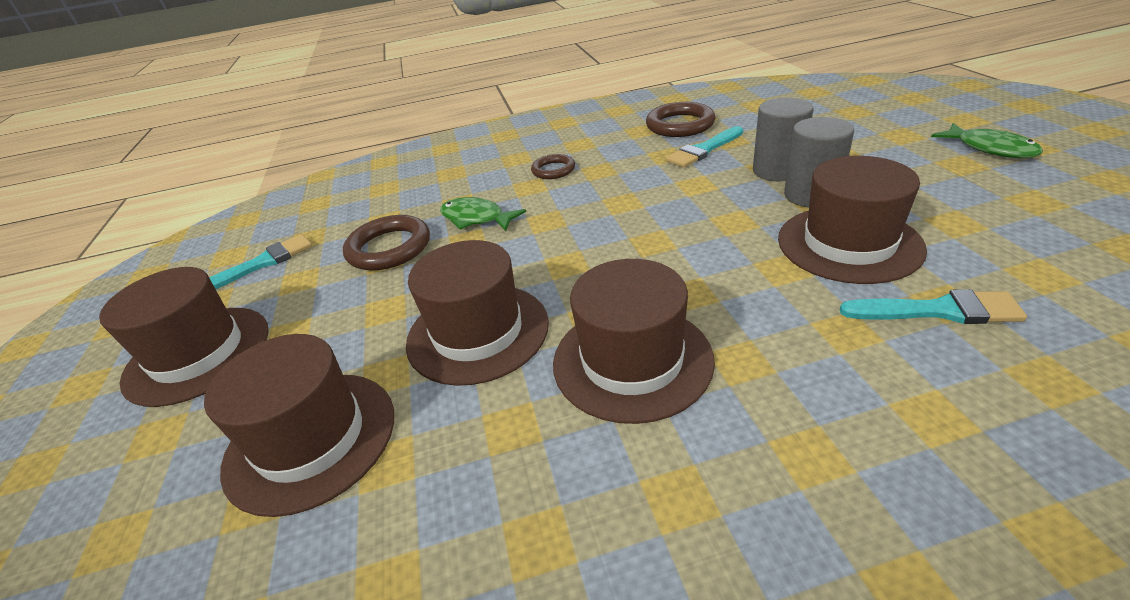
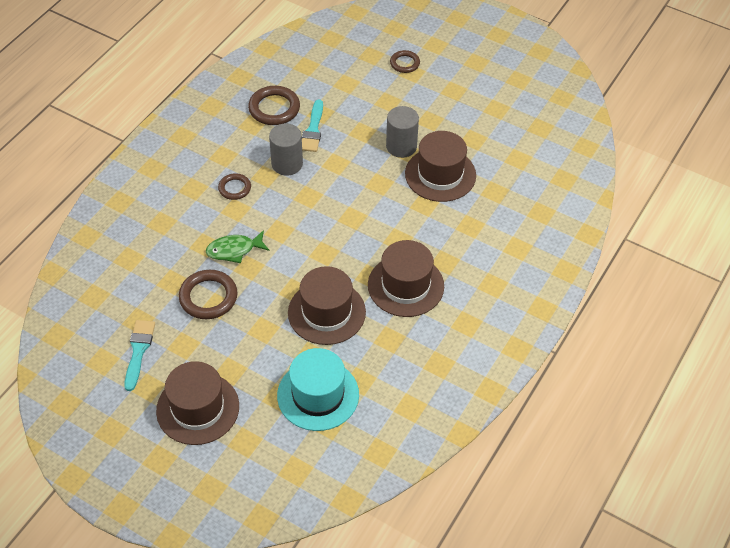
camera: 50 degrees left, 15 degrees up
brown hat [204,334,394,517] -> turquoise hat [277,348,359,431]
grey cylinder [753,98,813,181] -> grey cylinder moved to [269,124,303,176]
turquoise brush [840,289,1027,324] -> none
green fish [931,123,1043,158] -> none
none -> brown ring [390,50,420,73]

